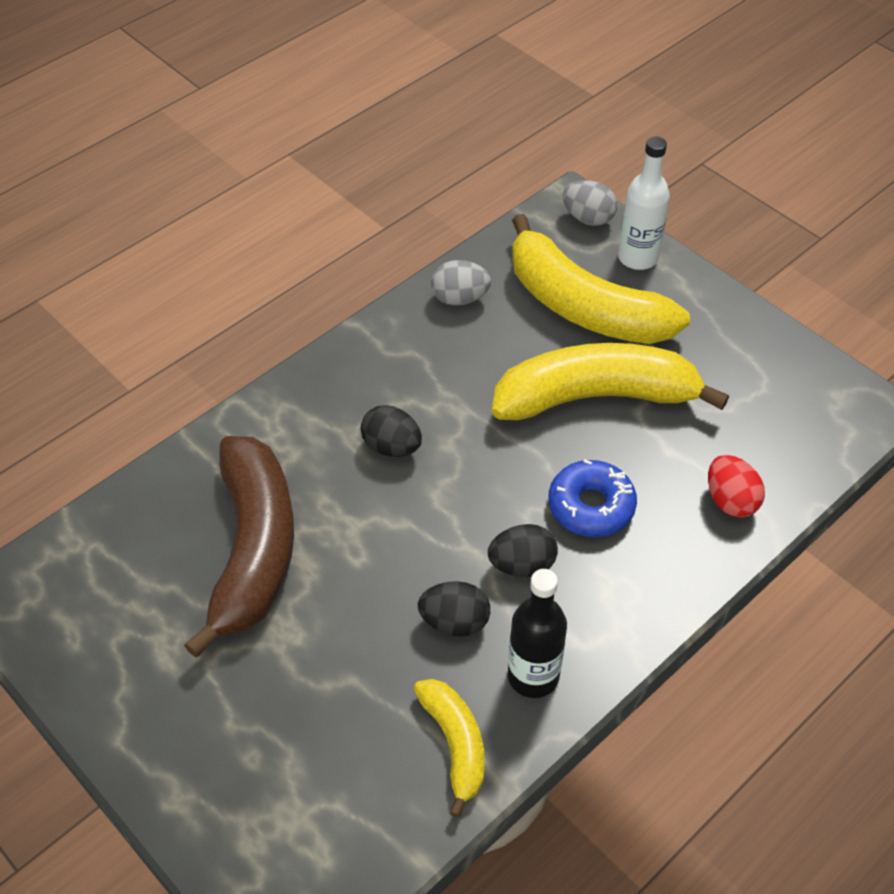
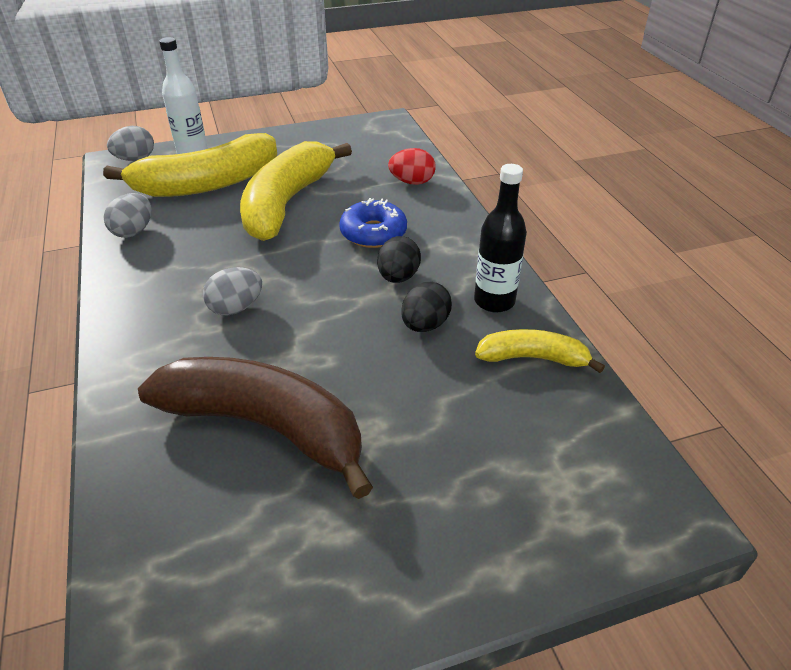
camera: 65 degrees left, 10 degrees down
black egg [361,405,422,457] -> grey egg [203,267,262,315]

